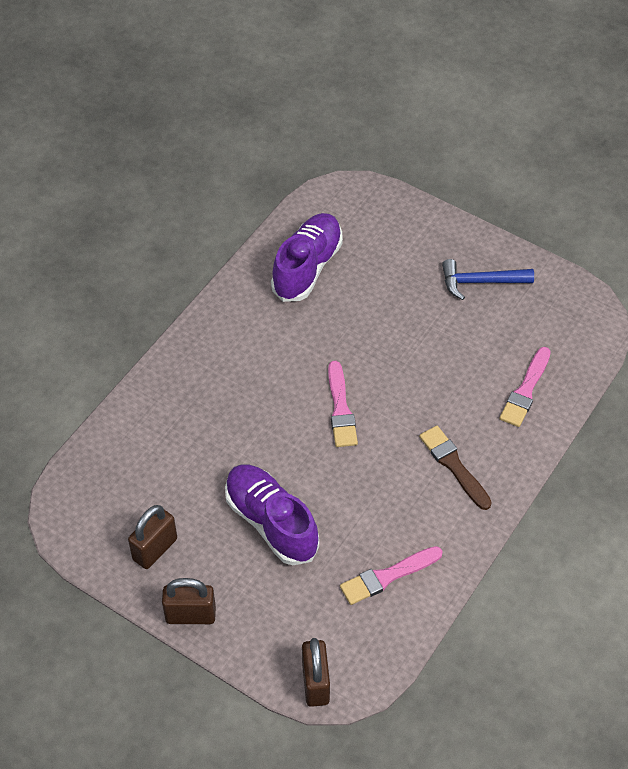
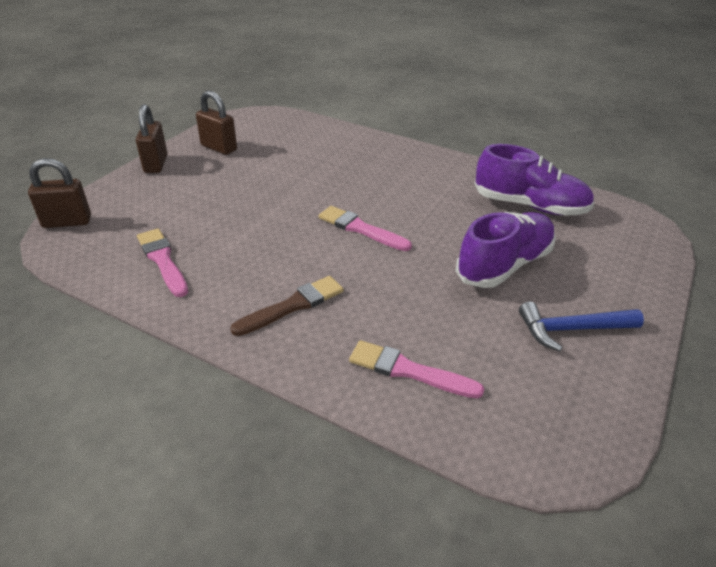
camera: 85 degrees right, 15 degrees down
purple shoe [225,464,319,565] -> purple shoe moved to [455,212,556,288]
pink brush [328,361,358,447] -> pink brush turned 45 degrees clockwise [319,206,412,251]
blue hammer [442,259,534,300] -> blue hammer turned 90 degrees counterclockwise [519,302,644,351]

